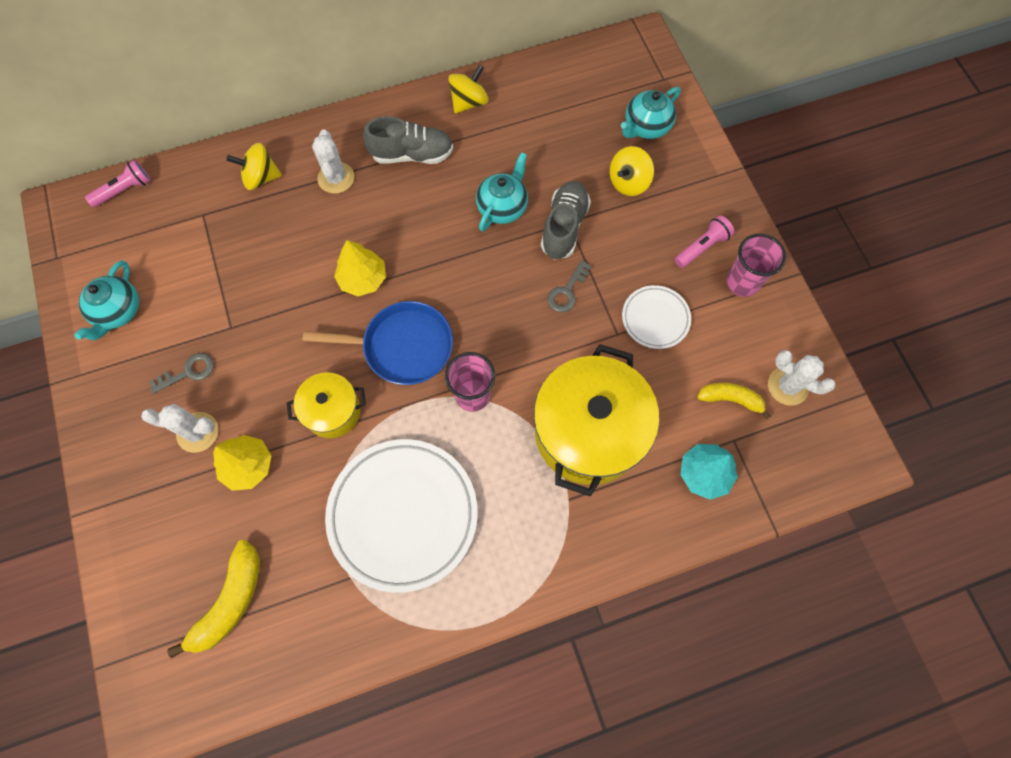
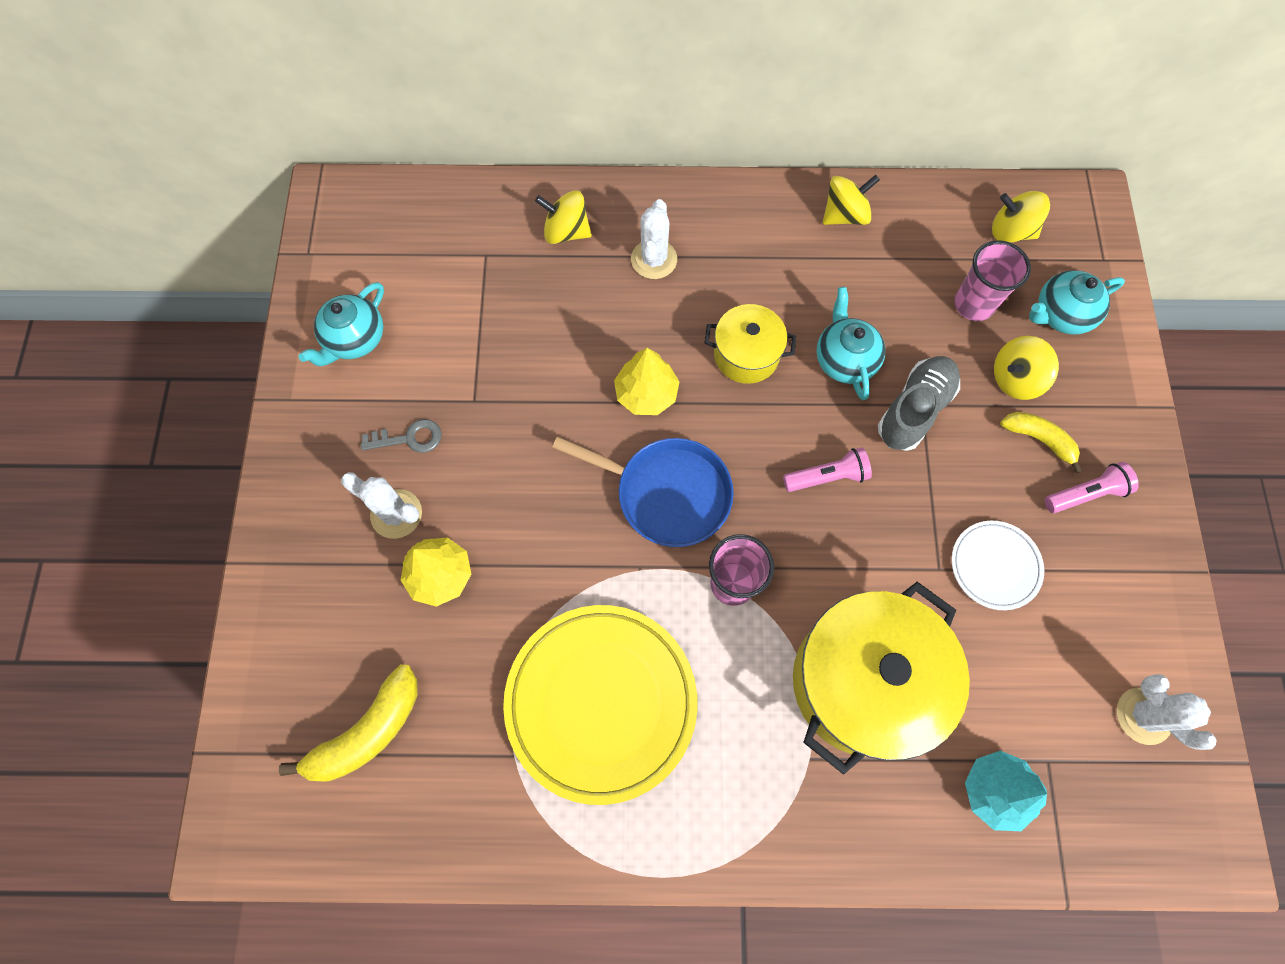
camera: 20 degrees right, 0 degrees up
pink flashlight [85,160,151,207] -> pink flashlight moved to [783,447,872,492]
yellow pot [287,372,366,438] -> yellow pot moved to [704,304,796,384]
white plate [325,439,478,593] -> yellow plate [503,605,698,805]
grey shoe [363,116,453,164] -> none
turquoise teapot [476,152,528,232] -> turquoise teapot turned 60 degrees counterclockwise [816,287,886,400]
grey key [547,260,592,312] -> none
yellow banana [697,383,771,419] -> yellow banana moved to [1000,412,1082,473]
pink cup [726,234,786,297] -> pink cup moved to [954,240,1031,321]
none -> yellow spinning top [992,191,1050,243]

